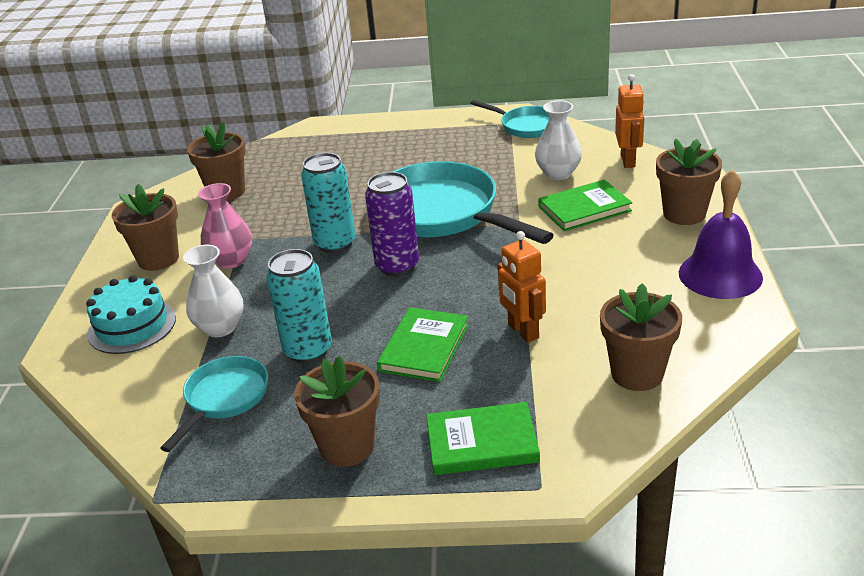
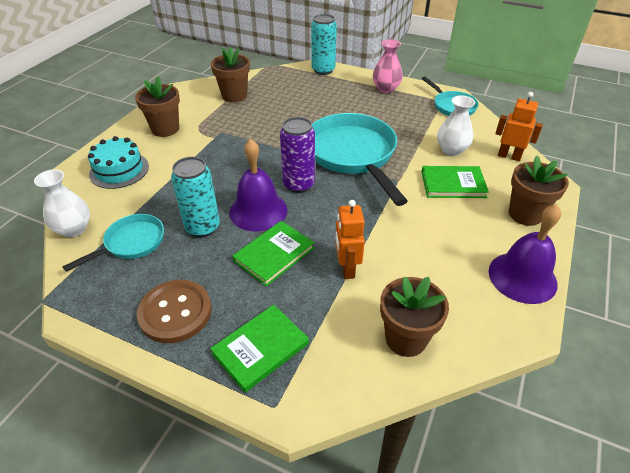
camera: 20 degrees right, 10 degrees up
white vase [183,245,243,337] -> white vase moved to [34,169,90,237]
pink vase [198,183,252,269] -> pink vase moved to [373,39,403,93]
brown flower pot [294,356,380,467] -> brown button [137,280,212,343]
turquoise can [301,153,356,253] -> turquoise can moved to [311,14,337,75]
green book [426,402,540,475] -> green book turned 60 degrees counterclockwise [210,305,309,393]
orange robot [615,74,644,168] -> orange robot turned 90 degrees counterclockwise [495,92,543,161]
none -> purple bell [229,139,288,231]

